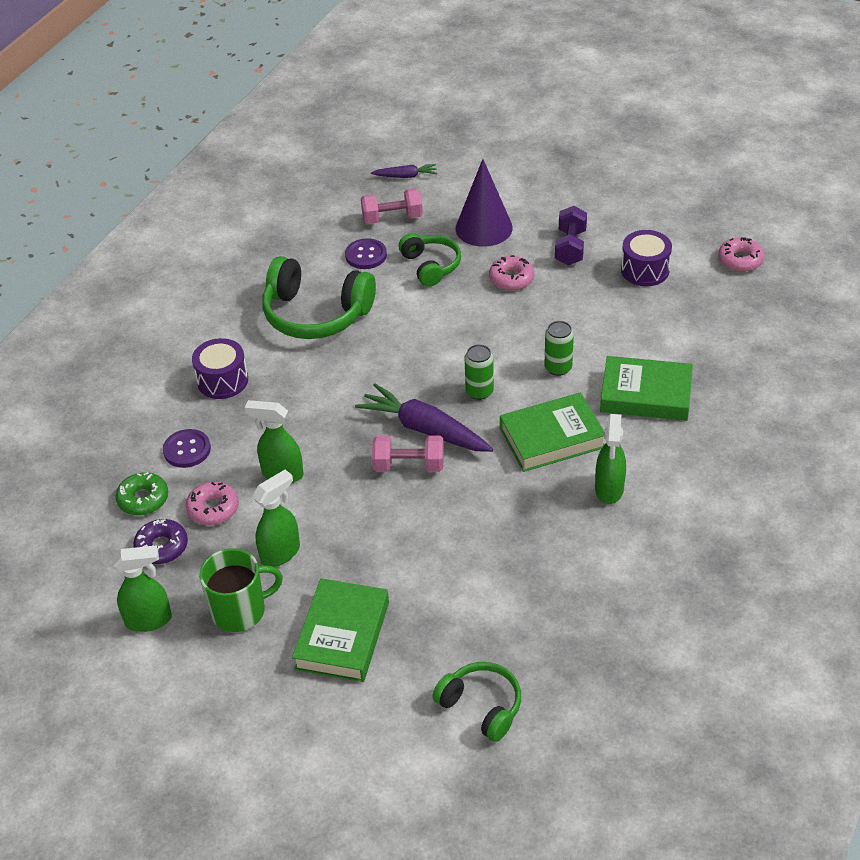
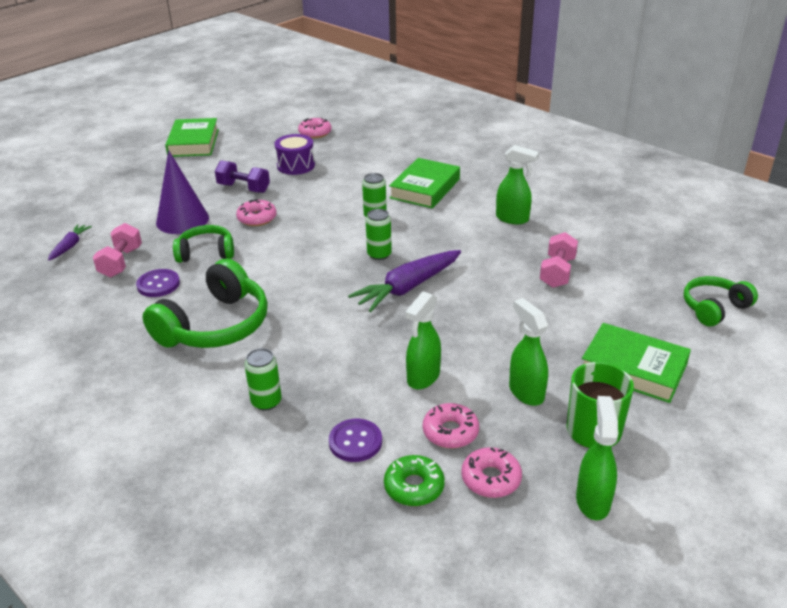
camera: 75 degrees left, 10 degrees down
purple donut [133,519,188,564] -> pink donut [461,447,522,498]
purple drum [192,338,248,399] -> green can [245,348,282,410]
pink dumbbell [372,436,444,472] -> pink dumbbell moved to [540,232,578,288]
green book [500,392,604,472] -> green book moved to [165,118,219,157]

